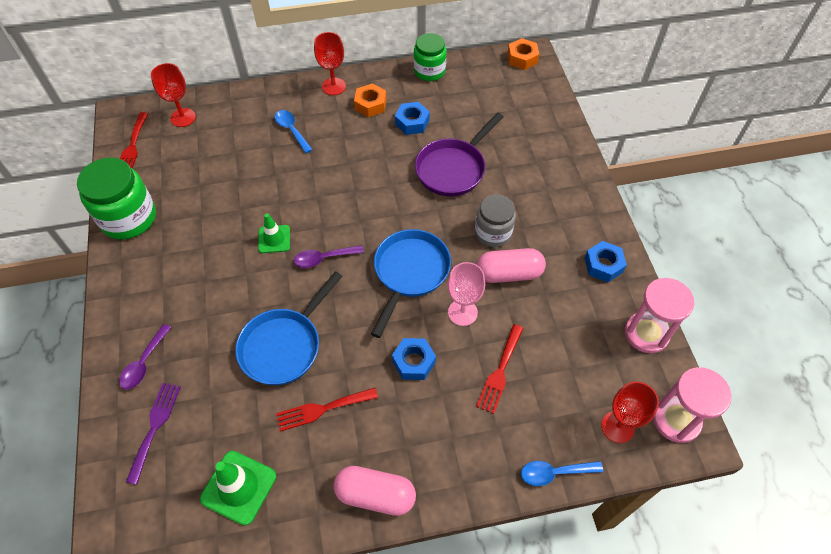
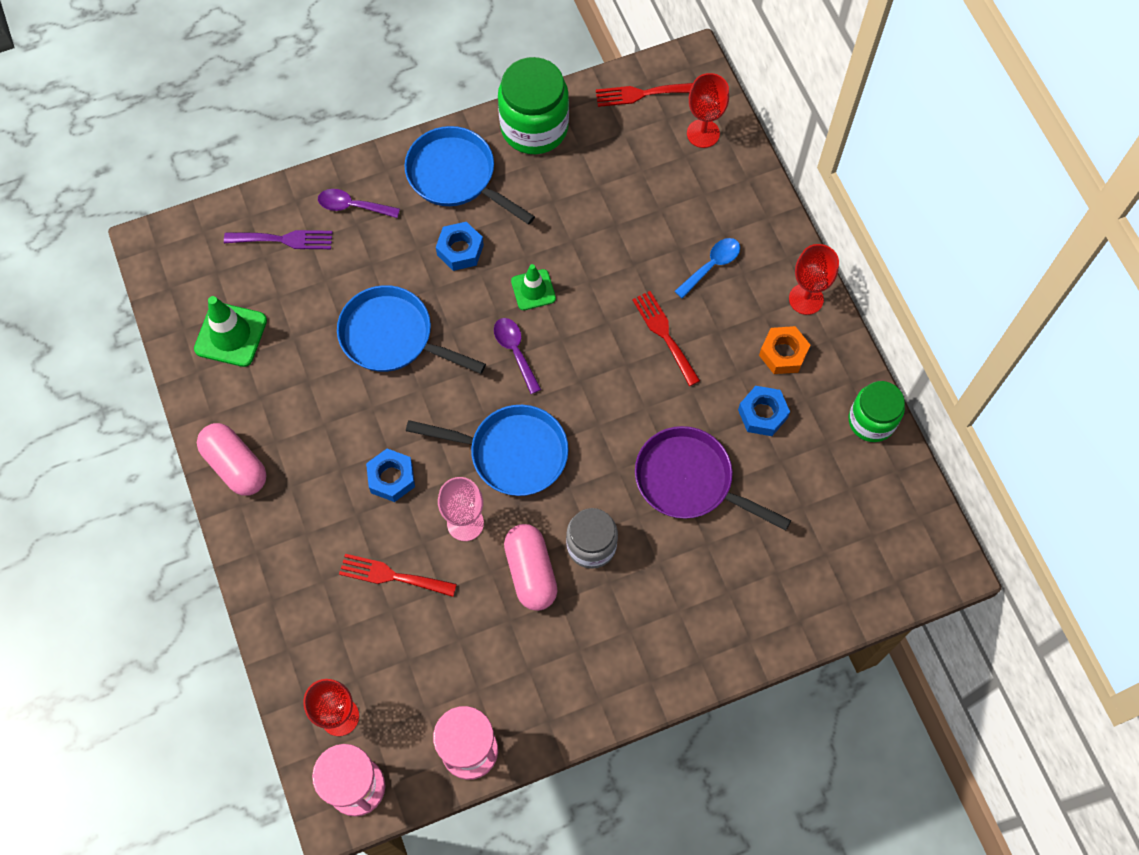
camera: 80 degrees right, 10 degrees up
red fork [276,388,378,432] -> red fork moved to [632,291,700,386]
pink capsule [334,466,416,516] -> pink capsule turned 45 degrees counterclockwise [197,423,266,495]
orange nut [507,38,539,70] -> none
blue spoon [521,461,603,486] -> none
blue nut [585,241,627,282] -> blue nut moved to [436,222,484,271]
none -> blue pan [404,126,535,225]

